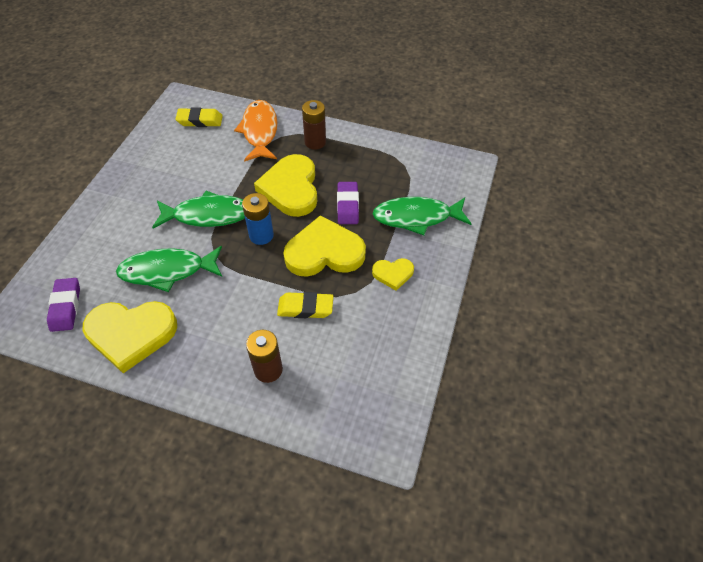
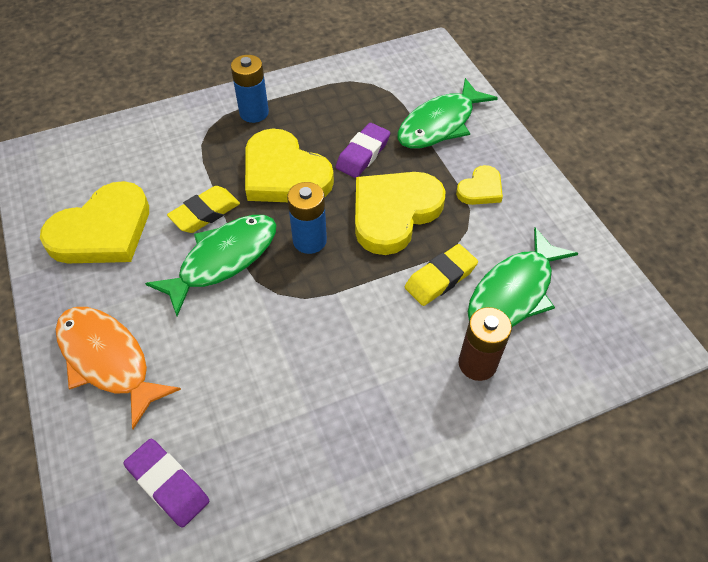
camera: 40 degrees left, 0 degrees up
yellow heart [83,301,177,373] -> yellow heart moved to [40,181,149,263]
green fish [116,246,222,292] -> green fish moved to [468,227,578,327]
yellow eraser [175,107,223,127] -> yellow eraser moved to [167,186,240,233]
orange fish [234,100,277,161] -> orange fish moved to [55,307,181,429]
brown battery [302,100,326,150] -> blue battery [231,55,269,123]
purple eraser [337,182,359,224] -> purple eraser turned 75 degrees clockwise [336,123,390,178]

